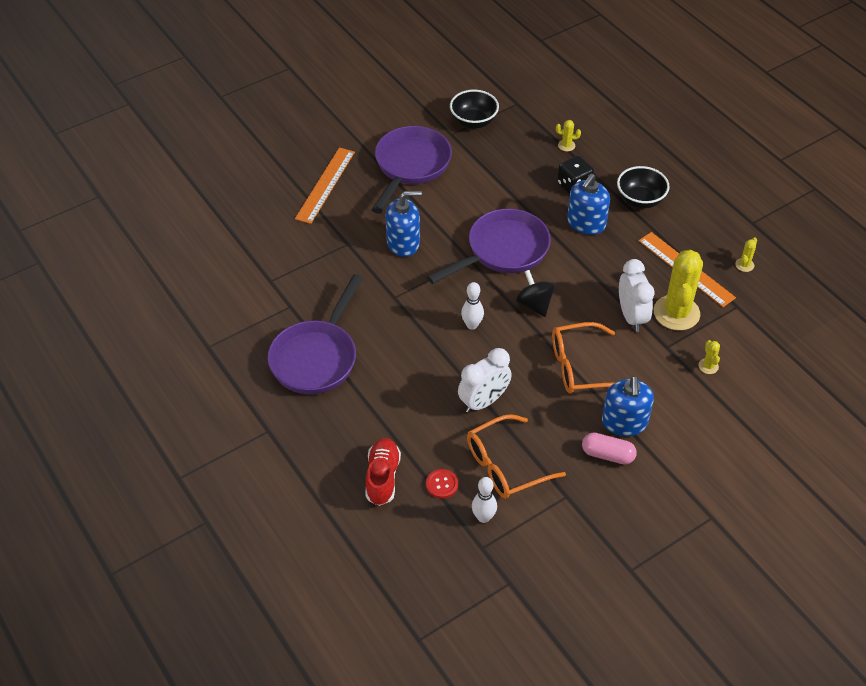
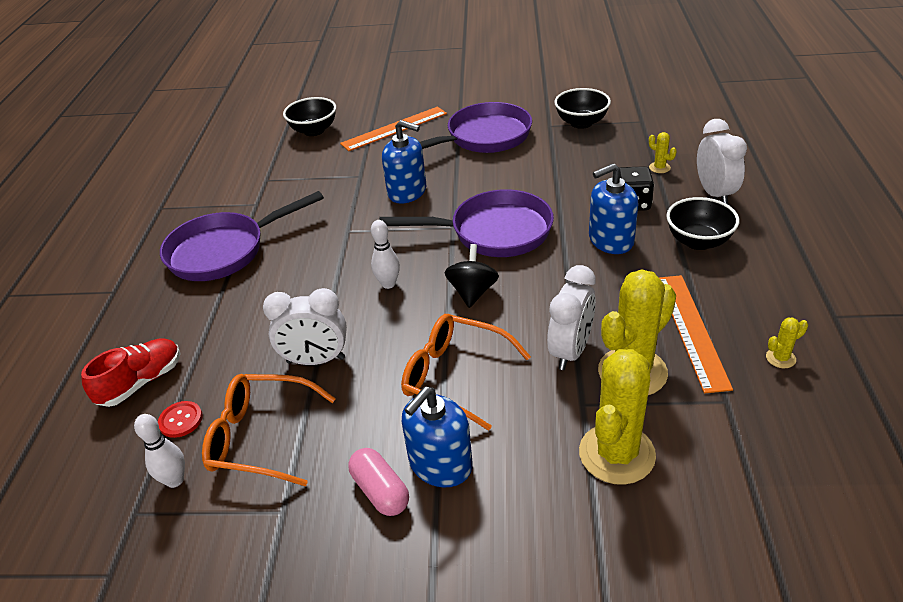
camera: 40 degrees right, 10 degrees down
yellow cactus [699,340,720,374] -> yellow cactus [579,349,656,485], size x2.39
none -> black bowl [283,97,336,136]
none -> white clock [697,119,747,204]

